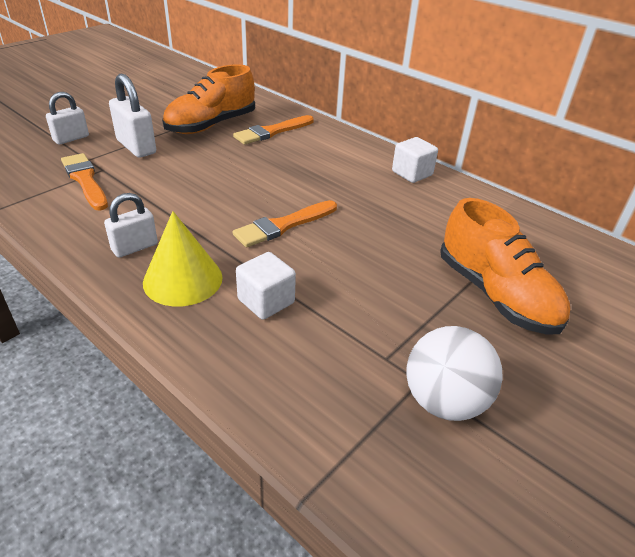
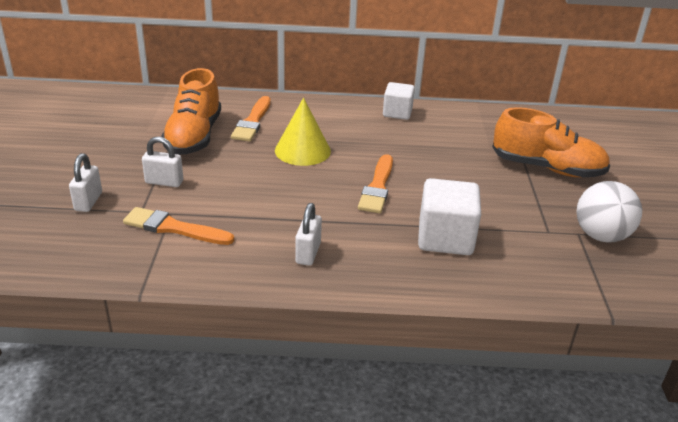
camera: 40 degrees left, 5 degrees down
white padlock [109,73,156,158] -> white padlock [142,137,183,187], size x0.66
yellow cone [143,211,222,307] -> yellow cone moved to [275,98,331,166]
white cube [236,252,296,320] -> white cube [418,178,481,255], size x1.53

